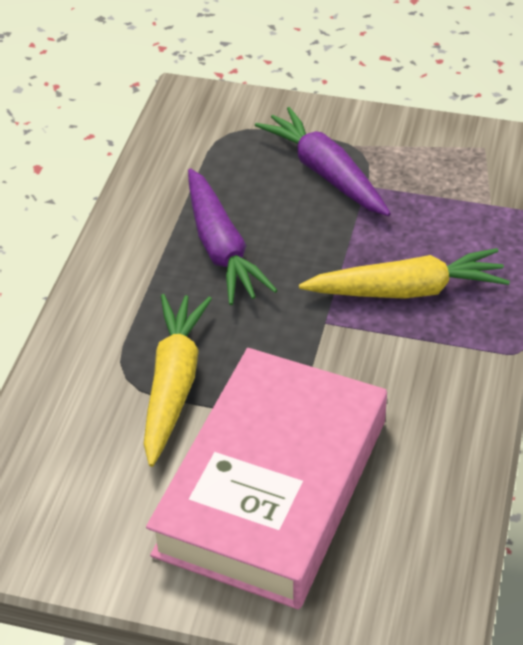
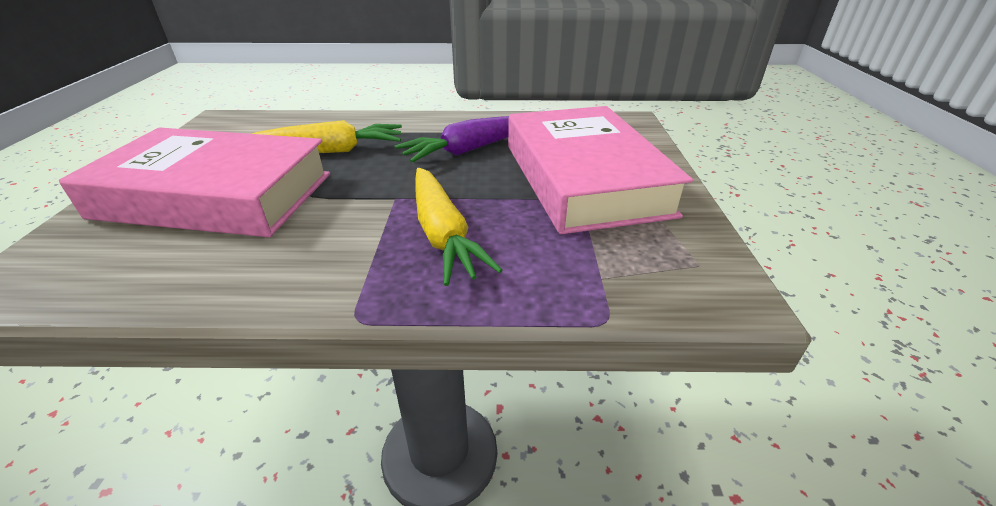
camera: 75 degrees right, 10 degrees down
purple carrot [255,107,391,216] -> pink book [508,106,693,234]

